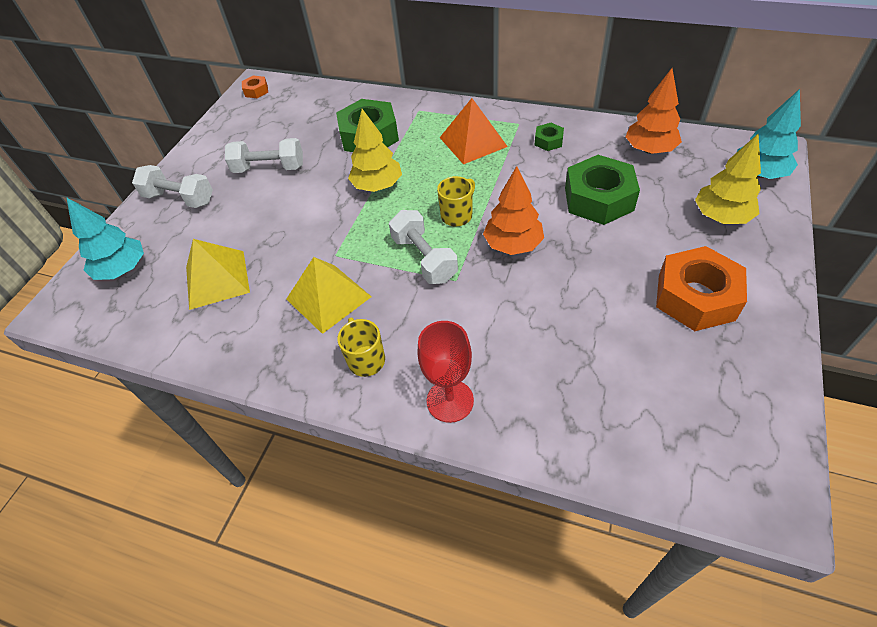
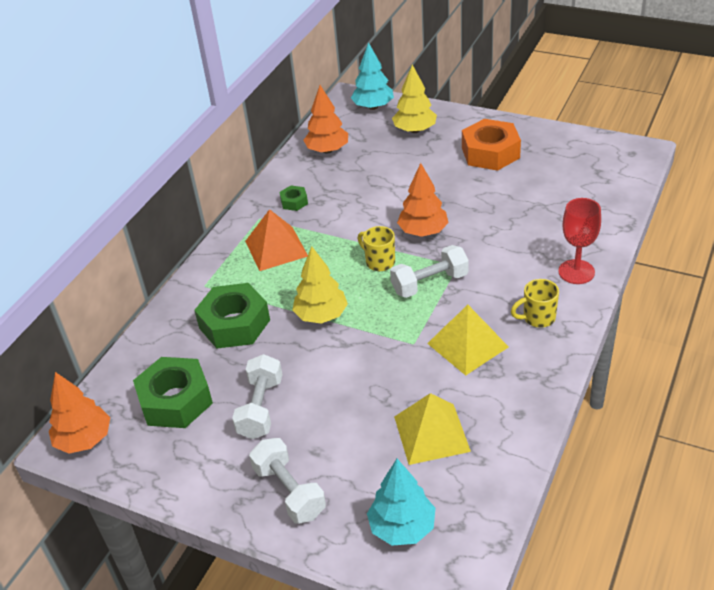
camera: 85 degrees left, 10 degrees down
white dumbbell [132,165,213,208] -> white dumbbell turned 60 degrees counterclockwise [249,438,326,524]
orange nut [242,76,268,98] -> orange tree [49,372,110,454]
green nut [565,155,640,225] -> green nut moved to [133,357,213,428]

